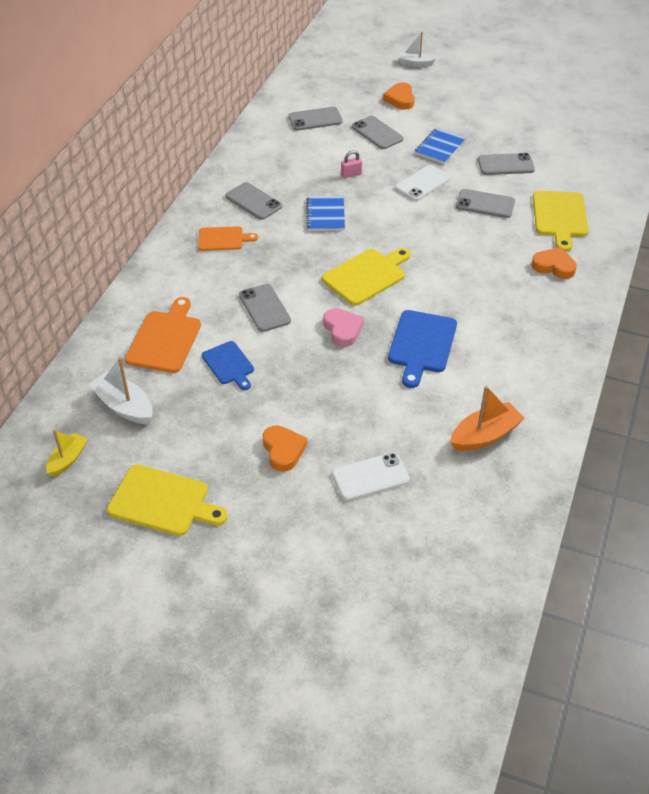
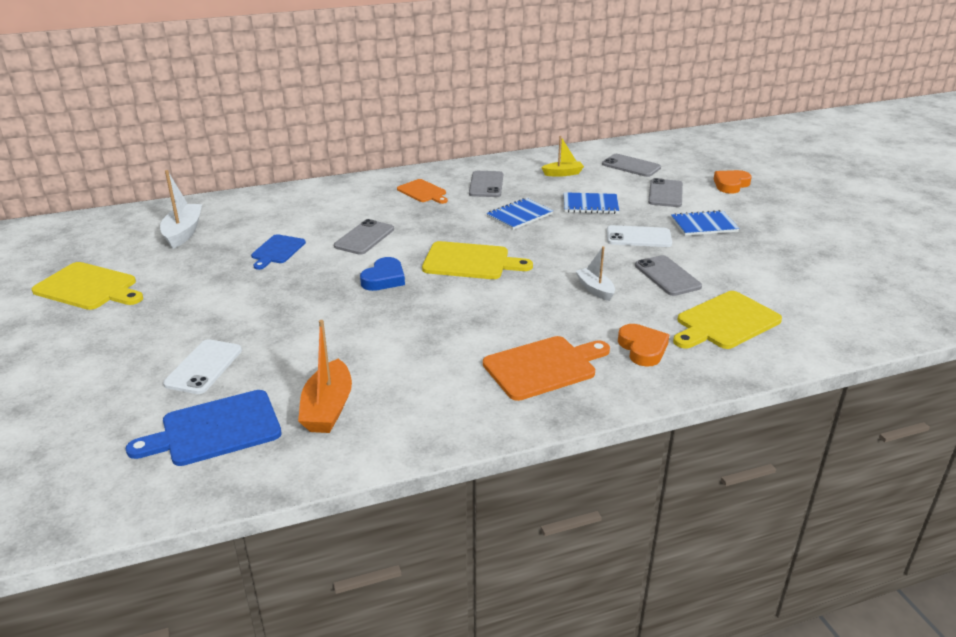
camera: 50 degrees right, 15 degrees down
yellow boat [46,430,88,477] -> yellow boat moved to [541,136,584,177]
yellow cutting board [107,465,228,536] -> yellow cutting board turned 45 degrees counterclockwise [32,262,143,310]
orange cutting board [125,297,201,373] -> orange cutting board moved to [483,336,610,401]
orange heart [263,425,307,472] -> none
pink heart [323,308,364,347] -> blue heart [360,257,405,291]
white phone [332,452,410,501] -> white phone turned 75 degrees clockwise [163,339,242,394]
pink padlock [341,150,362,178] -> blue notebook [564,192,619,214]
blue cutting board [388,310,457,388] -> blue cutting board moved to [126,390,282,466]
white boat [398,32,435,67] -> white boat moved to [576,246,615,301]
orange boat [450,386,525,451] -> orange boat turned 75 degrees clockwise [298,320,352,433]
grey phone [478,153,535,175] -> none

